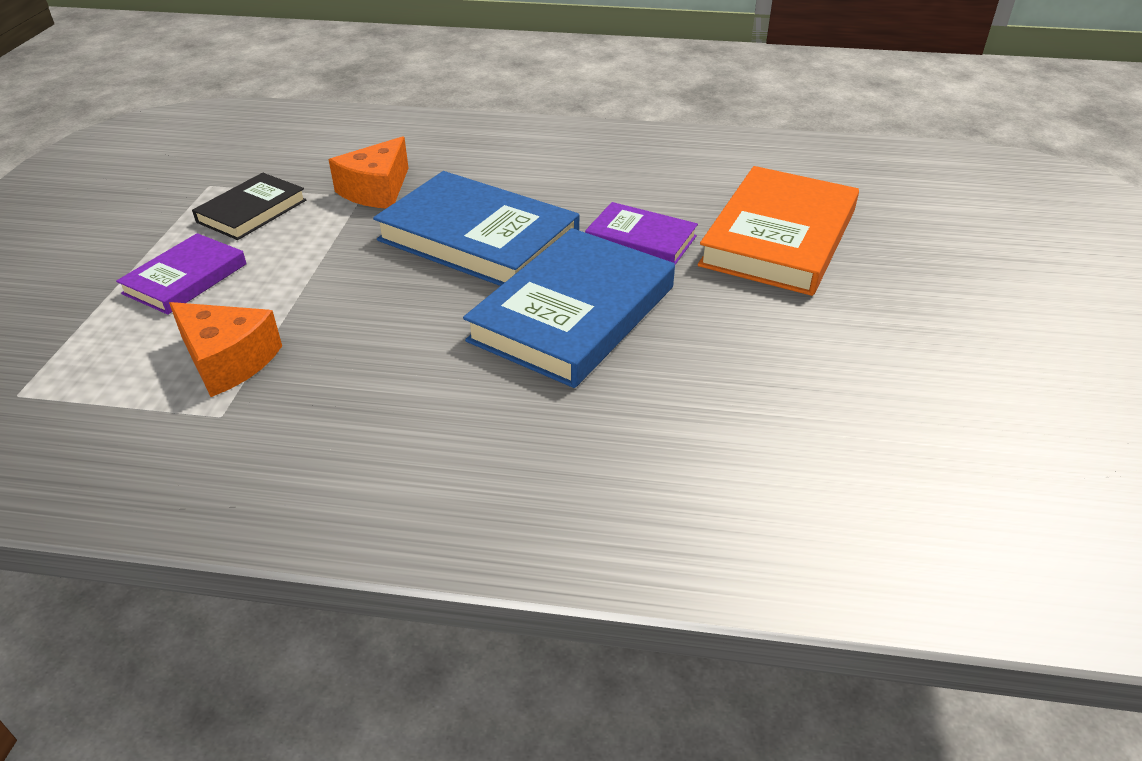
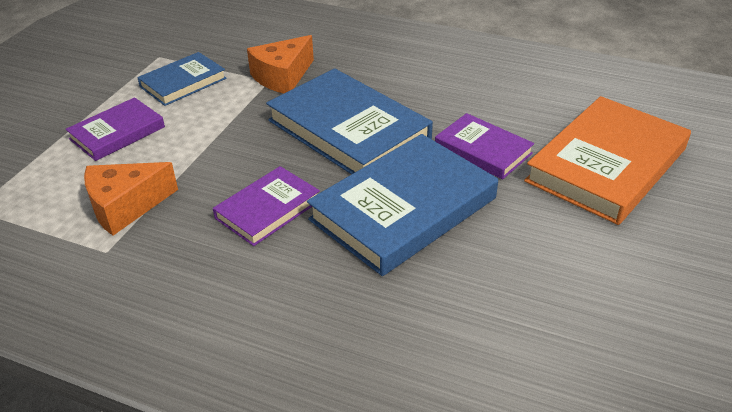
camera: 15 degrees right, 0 degrees up
orange cheese [169,302,282,397] -> orange cheese turned 105 degrees clockwise [84,162,178,235]
black book [192,173,307,240] -> blue book [137,52,226,106]
none -> purple book [213,166,320,246]

